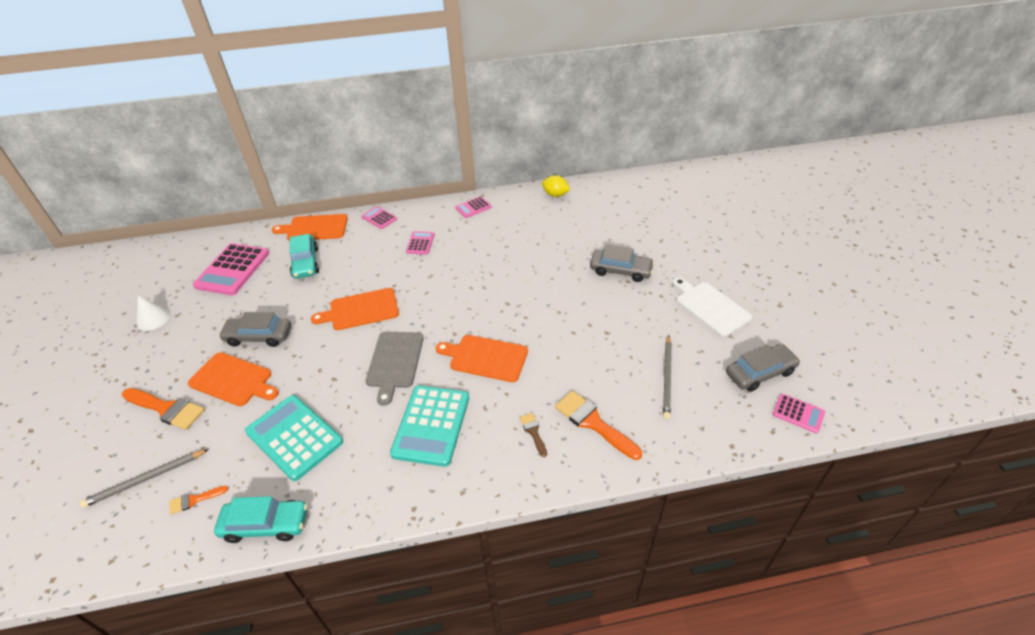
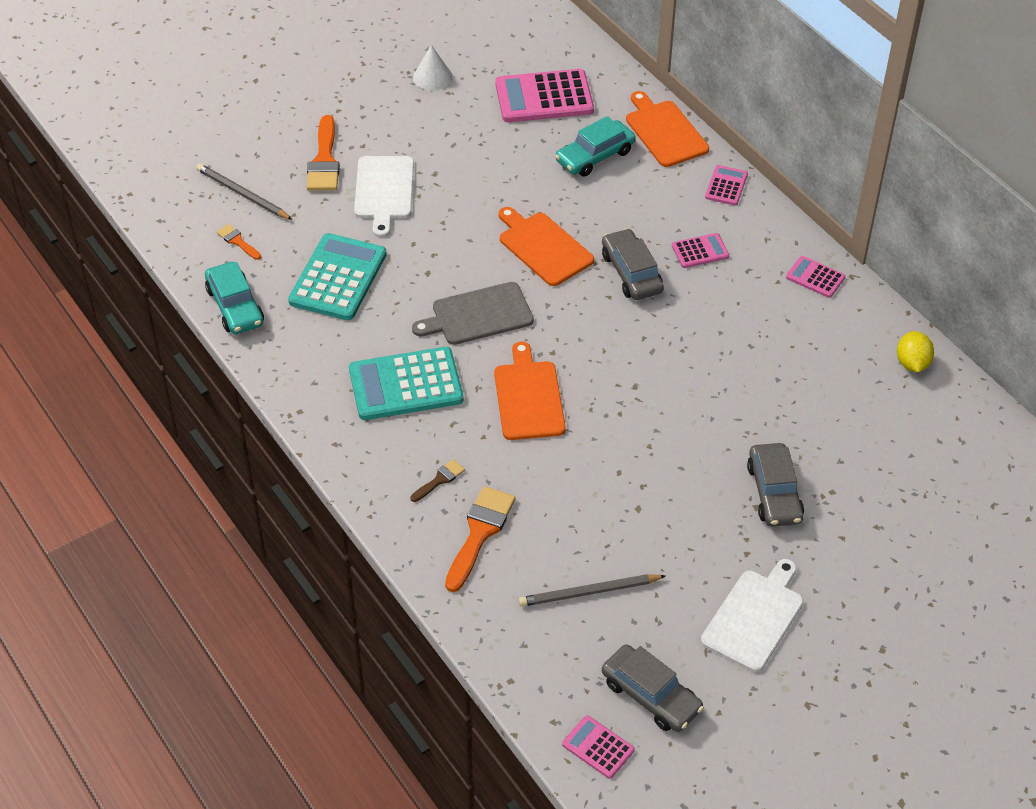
camera: 65 degrees right, 5 degrees up
orange cutting board [188,352,279,406] -> white cutting board [354,156,414,238]
grey car [218,312,291,347] -> grey car moved to [602,228,664,300]
pink calculator [773,394,825,433] -> pink calculator turned 120 degrees clockwise [562,715,635,779]

